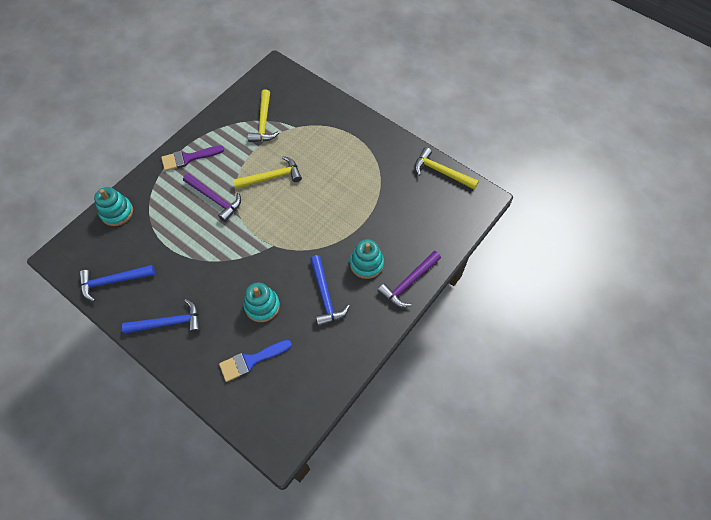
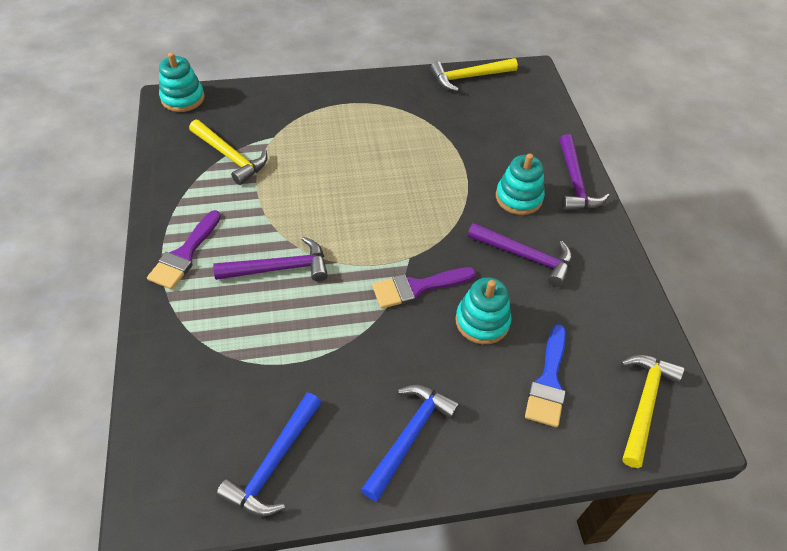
camera: 50 degrees left, 10 degrees down
turquoise stacking toy [94,187,133,226] -> turquoise stacking toy moved to [159,52,204,112]
yellow hammer [233,156,302,189] -> yellow hammer moved to [621,355,684,468]
blue hammer [310,255,350,326] -> purple hammer [468,223,572,287]
none -> purple brush [372,267,476,309]

